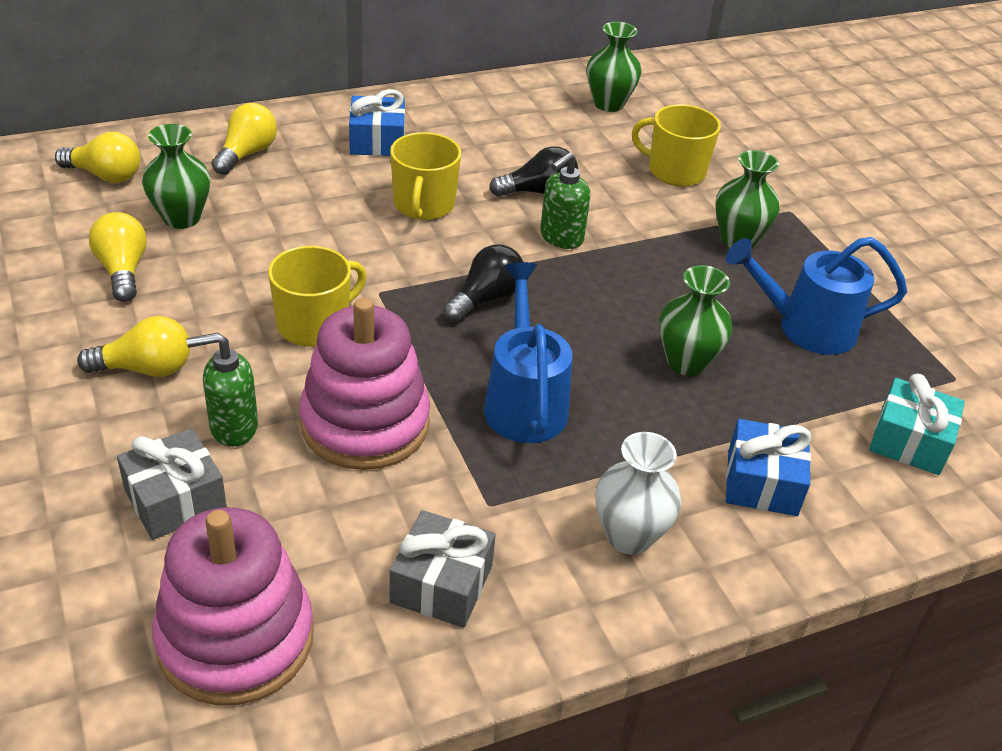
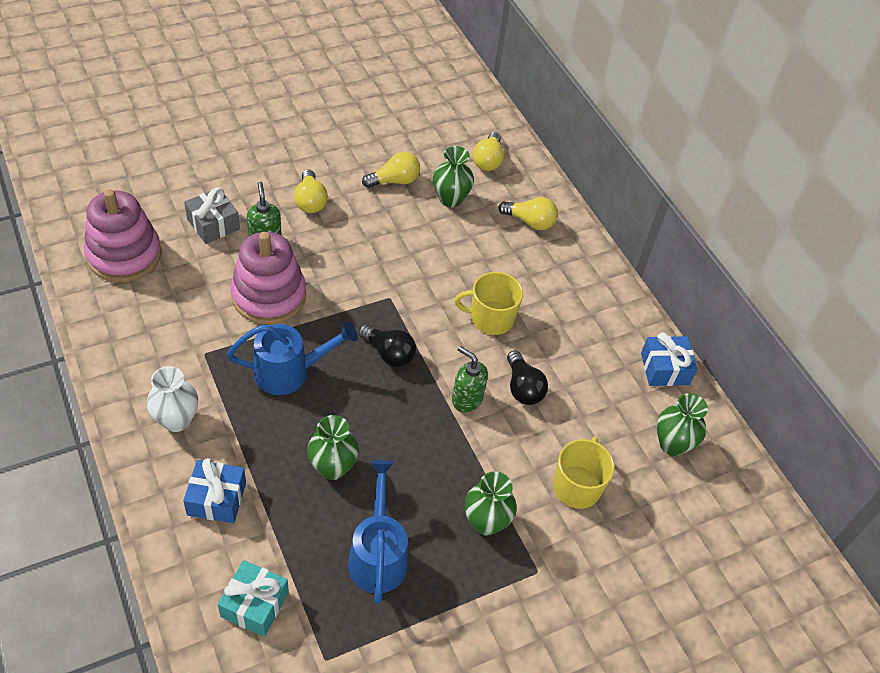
camera: 85 degrees right, 10 degrees up
yellow mug [268,246,367,347] -> none
blue gift [349,89,405,156] -> blue gift moved to [641,332,697,386]
grey gift [389,510,496,627] -> none

